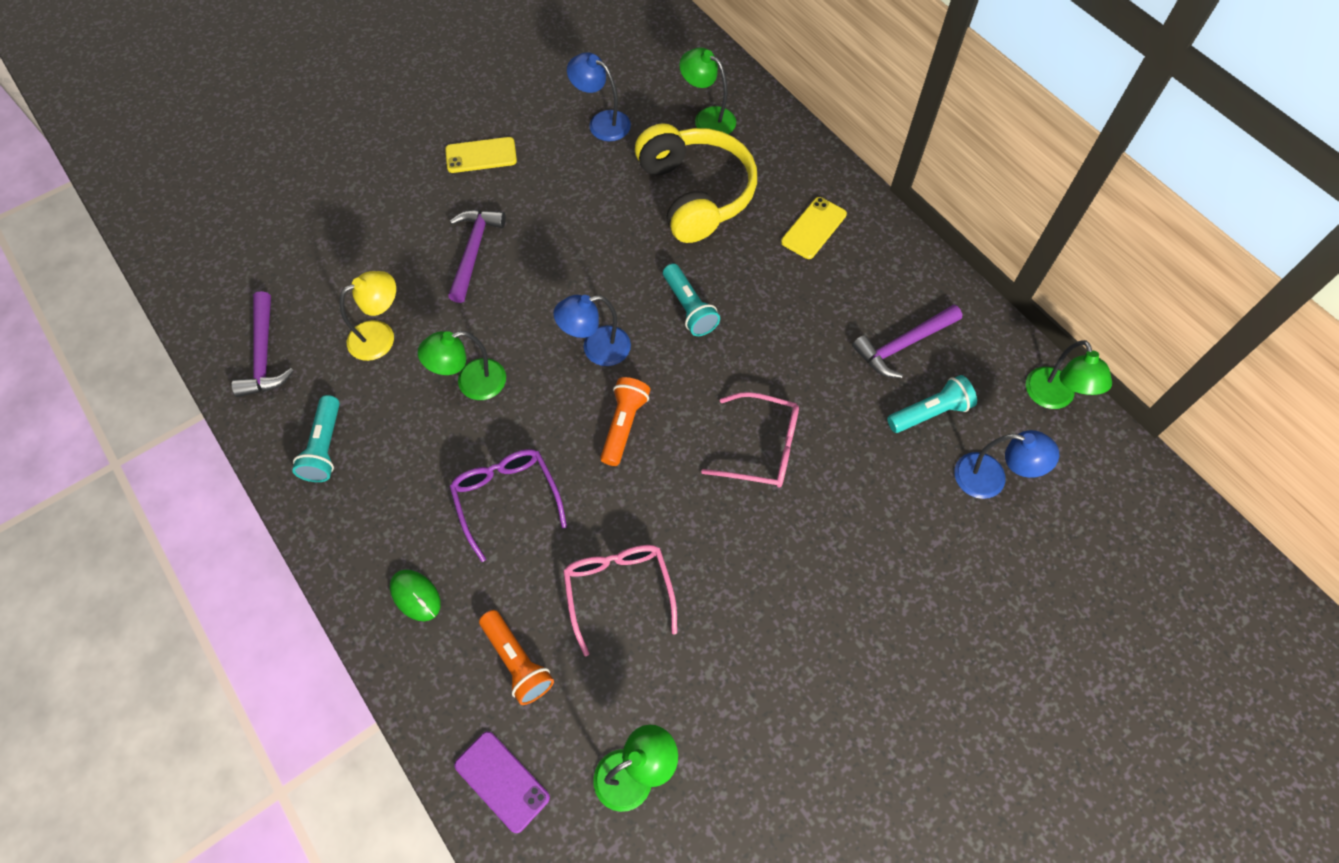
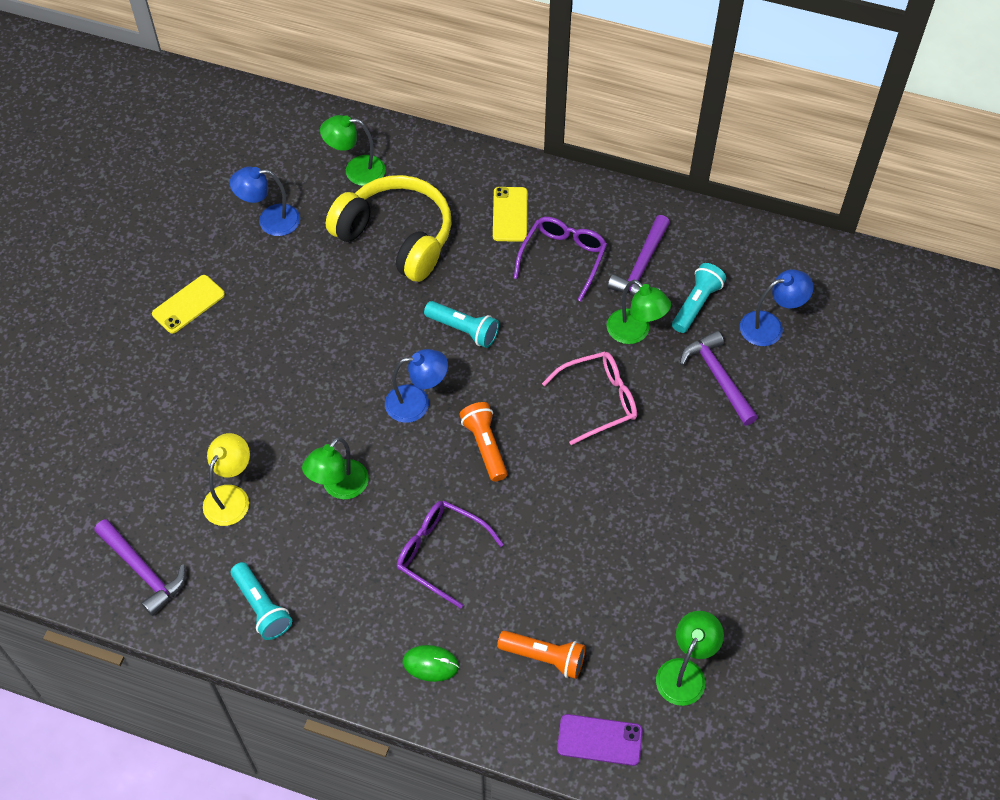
camera: 35 degrees left, 5 degrees down
purple hammer [448,210,506,303] -> purple hammer moved to [680,331,758,425]
blue lamp [553,295,631,366] -> blue lamp turned 135 degrees counterclockwise [385,349,448,423]
pink glasses [563,545,677,656] -> none
green lamp [1026,340,1112,409] -> green lamp moved to [607,280,671,344]
none -> purple glasses [514,217,607,301]

